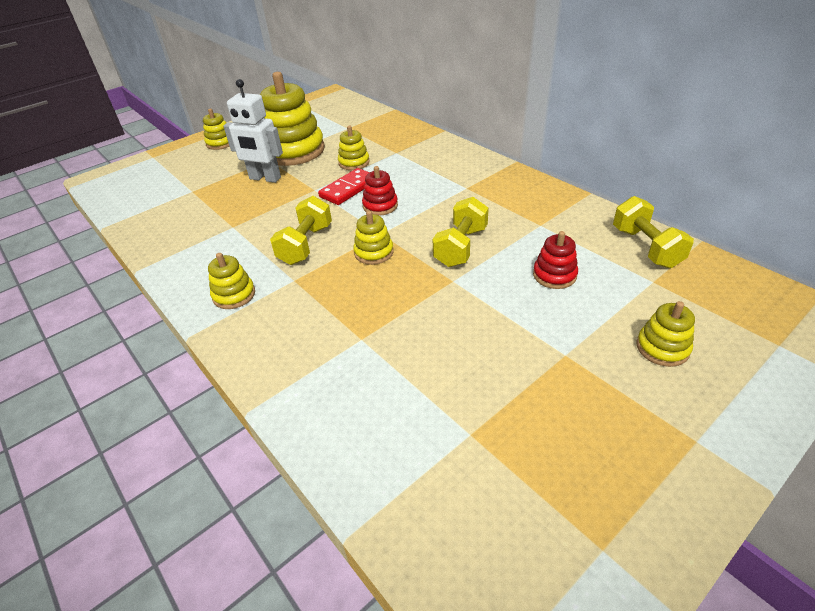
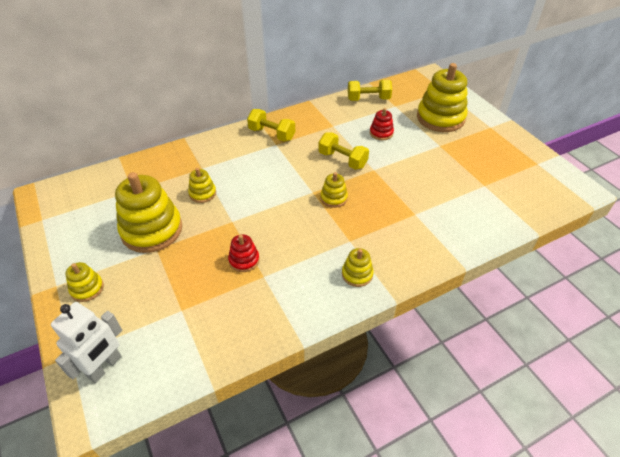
camera: 80 degrees left, 5 degrees up
white robot [224,79,283,183] -> white robot moved to [51,302,122,383]
yellow dumbbell [270,196,332,265] -> yellow dumbbell moved to [247,109,295,141]
red domino [318,168,370,205] -> none
red stacking toy [362,166,398,216] -> red stacking toy moved to [228,234,260,272]
yellow stacking toy [636,301,695,367] -> yellow stacking toy [417,63,468,132], size x2.09

